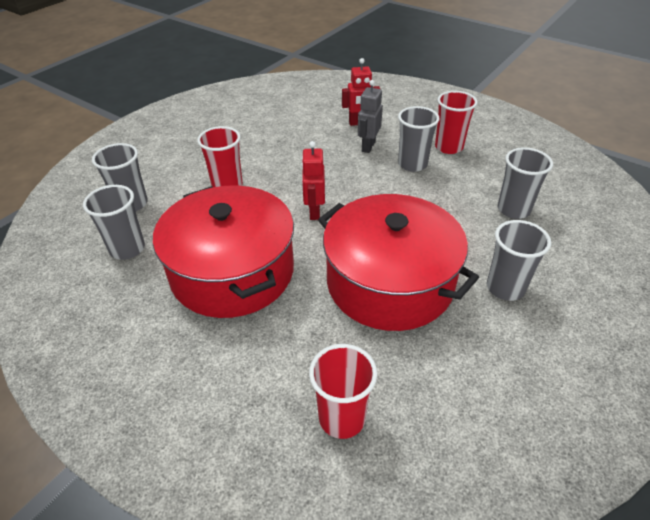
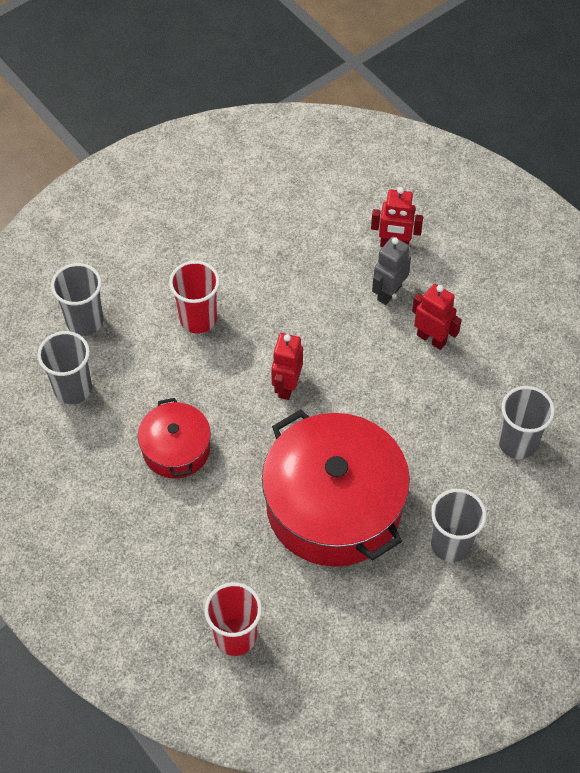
camera: 15 degrees right, 15 degrees up
red pot [153,185,294,318] -> red pot [138,398,211,479], size x0.51
grey cup [398,106,440,172] -> red robot [412,284,462,350]
red cup [435,91,477,154] -> none

